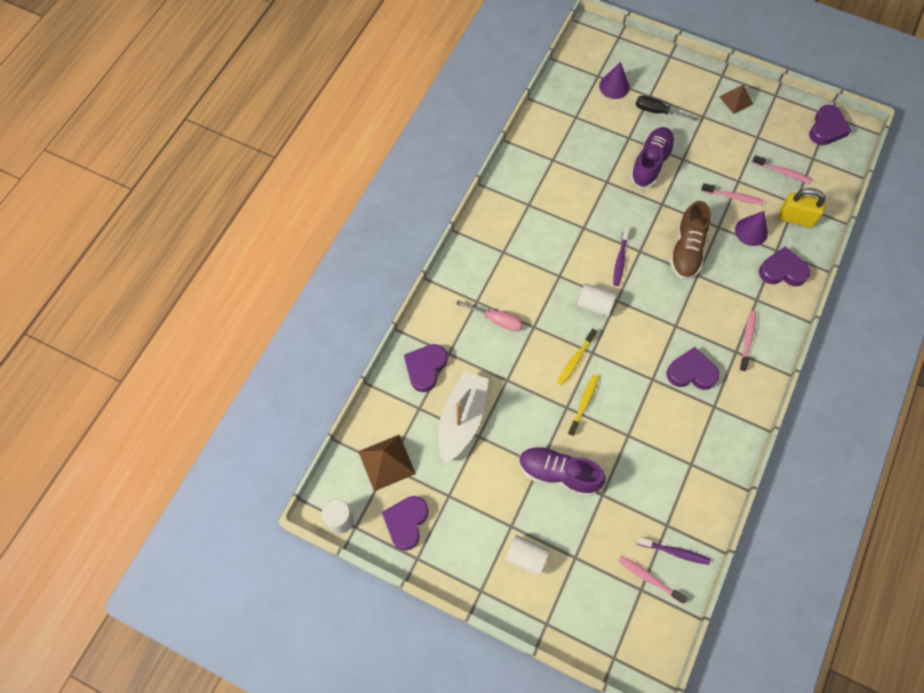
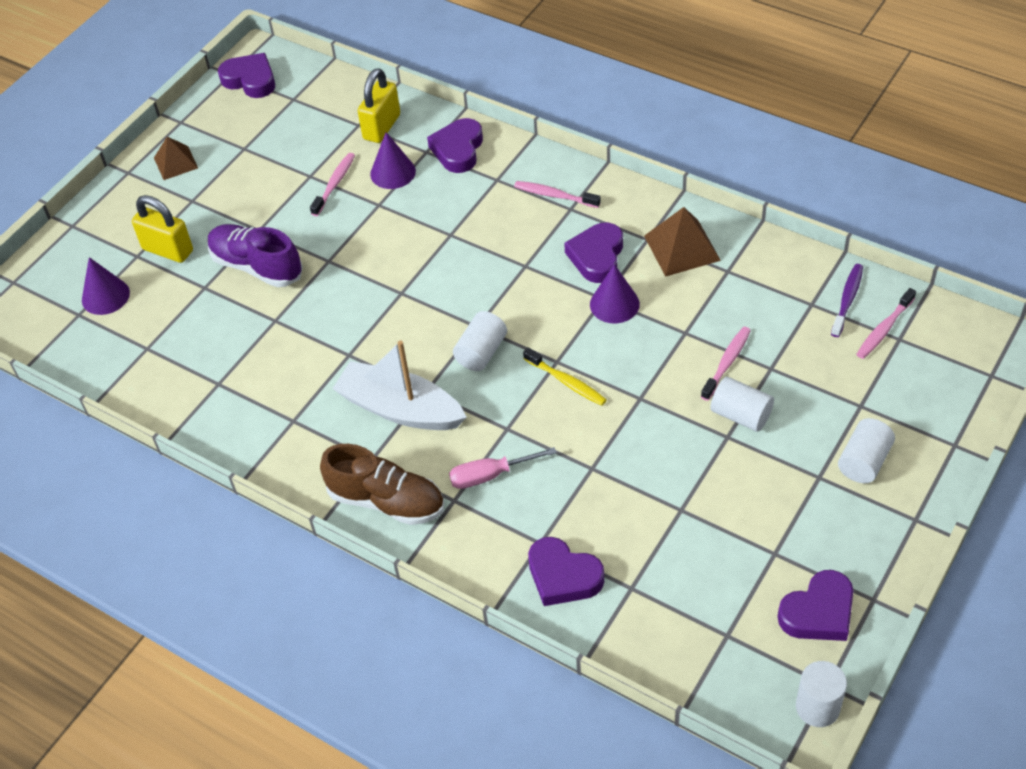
camera: 80 degrees left, 15 degrees down
brown pyramid [358,435,416,491] -> brown pyramid moved to [644,207,721,277]
purple heart [382,496,428,551] -> purple heart turned 60 degrees counterclockwise [777,570,853,641]
white boat [438,371,489,464] -> white boat moved to [332,341,467,430]
pink screwdriver [456,300,523,332] -> pink screwdriver turned 135 degrees counterclockwise [449,447,557,489]
purple shoe [519,446,606,497] -> white cylinder [710,377,774,432]
yellow toothbrush [568,375,599,436] -> none
purple toothbrush [613,227,630,286] -> none
black screwdriver [636,95,697,121] -> yellow padlock [132,195,193,263]
brown shoe [670,201,711,280] -> brown shoe moved to [320,444,444,525]
pink toothbrush [752,155,813,184] -> pink toothbrush moved to [701,327,751,401]
none -> purple cone [590,264,640,323]

